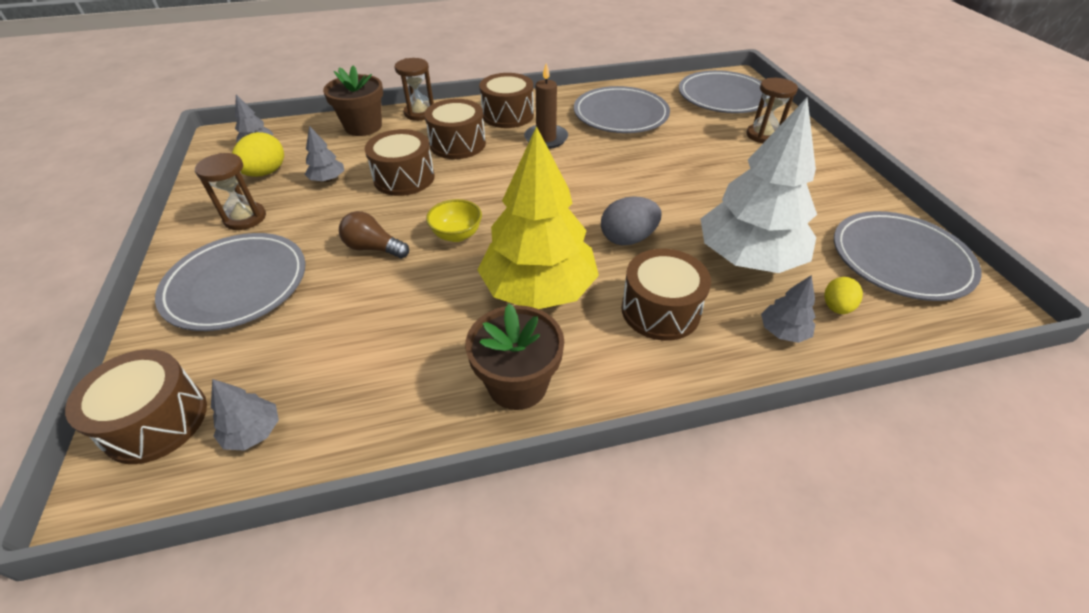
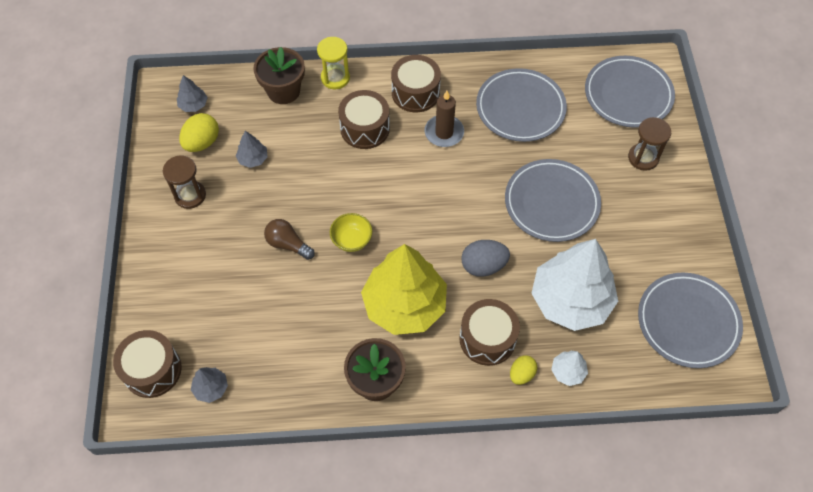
camera: 10 degrees right, 15 degrees up
grey plate [155,233,305,331] -> grey plate moved to [505,159,601,242]
brown drum [365,129,435,196] -> none
brown hourglass [395,58,434,121] -> yellow hourglass [317,37,350,89]
grey tree [761,275,815,343] -> white tree [551,351,588,386]
yellow egg [824,277,863,314] -> yellow egg moved to [510,355,537,385]

